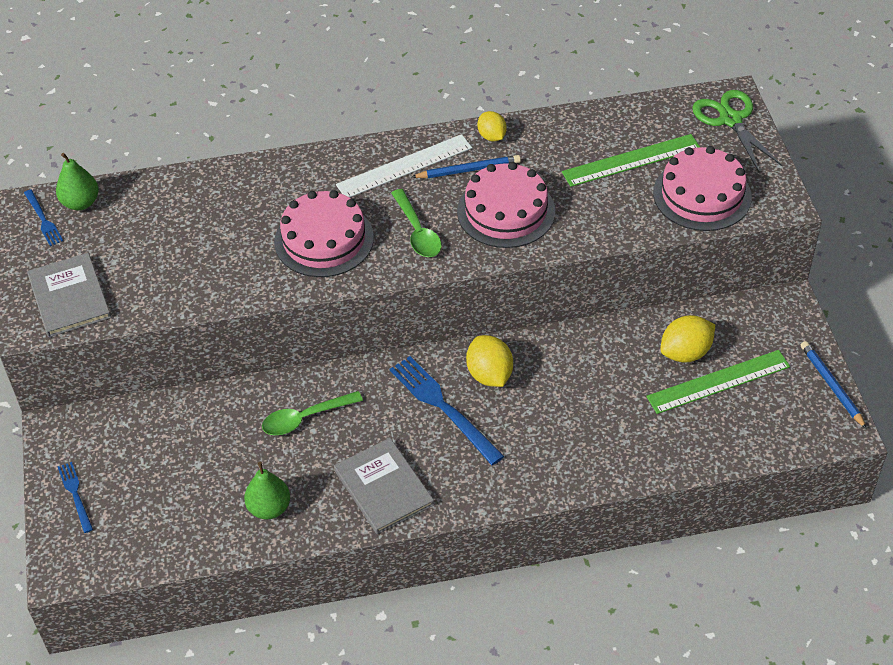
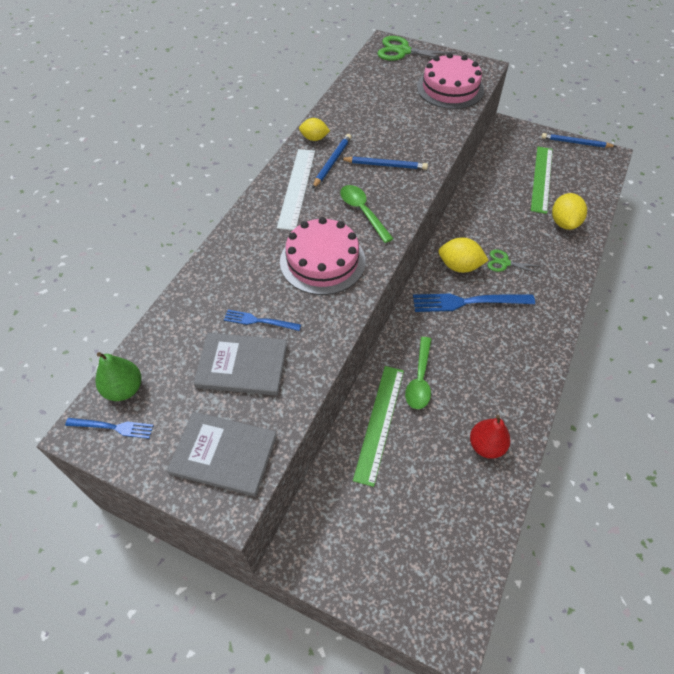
camera: 55 degrees left, 5 degrees up
blue fork [58,462,93,533] -> blue fork moved to [224,310,301,331]
green pear [244,462,290,519] -> red pear [470,415,510,459]
grey book [334,438,434,534] -> grey book moved to [194,333,287,396]
green spoon [391,189,442,257] -> green spoon turned 135 degrees counterclockwise [340,185,394,243]
pink cake [457,162,555,248] -> blue pencil [340,156,428,170]
green ruler [562,134,700,187] -> green ruler moved to [353,366,404,487]
yellow lemon [660,315,715,362] -> yellow lemon moved to [552,193,587,230]
none -> green scissors [487,250,542,275]

